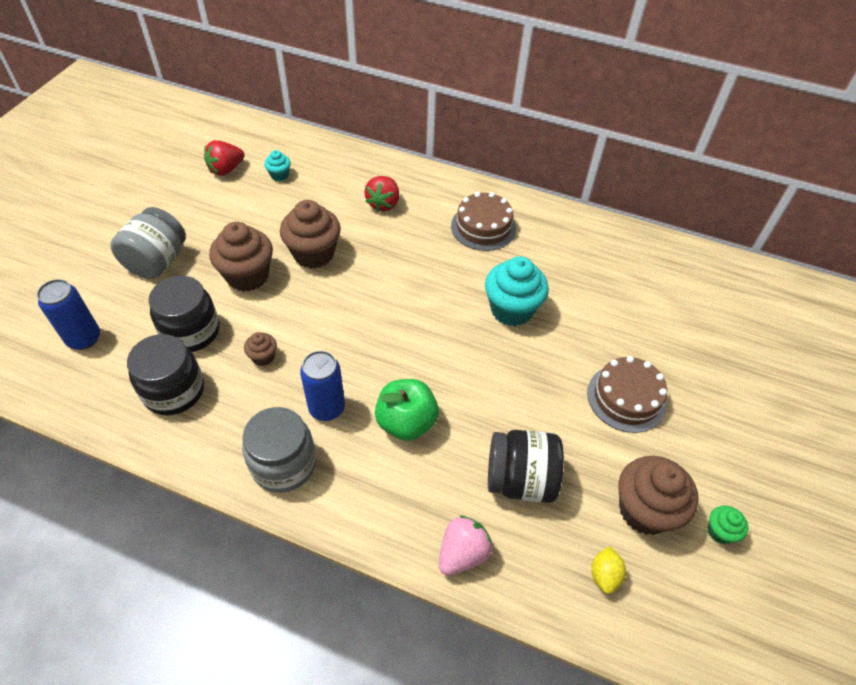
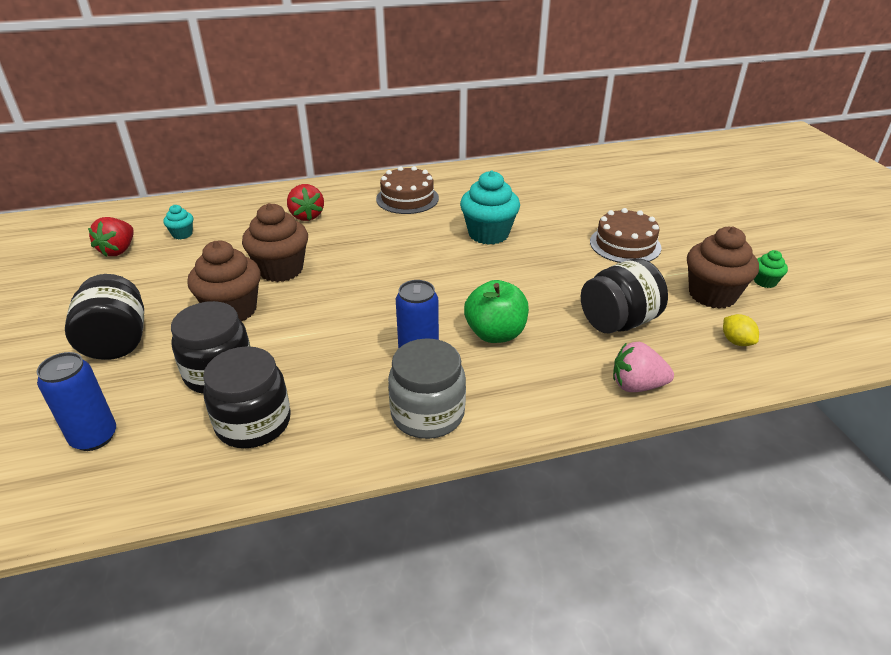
camera: 35 degrees left, 15 degrees down
grey jar [110,207,186,279] -> black jar [65,274,144,360]
brown cupcake [244,332,277,366] -> none
pink strawberry [439,516,493,576] -> pink strawberry turned 90 degrees counterclockwise [613,342,674,392]

